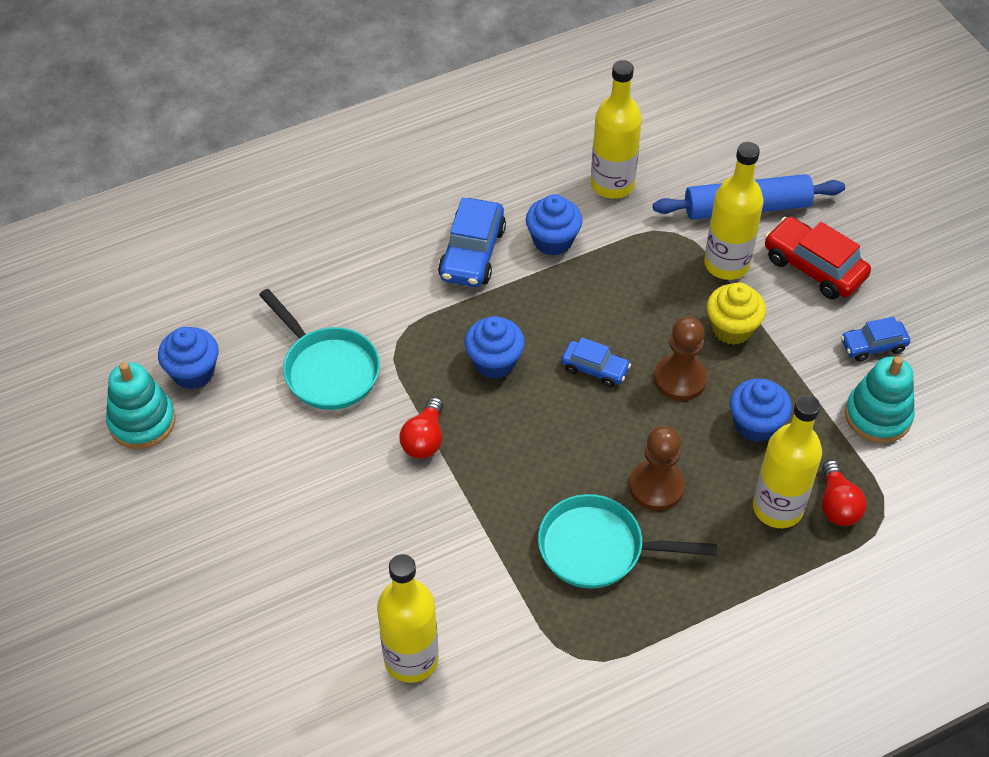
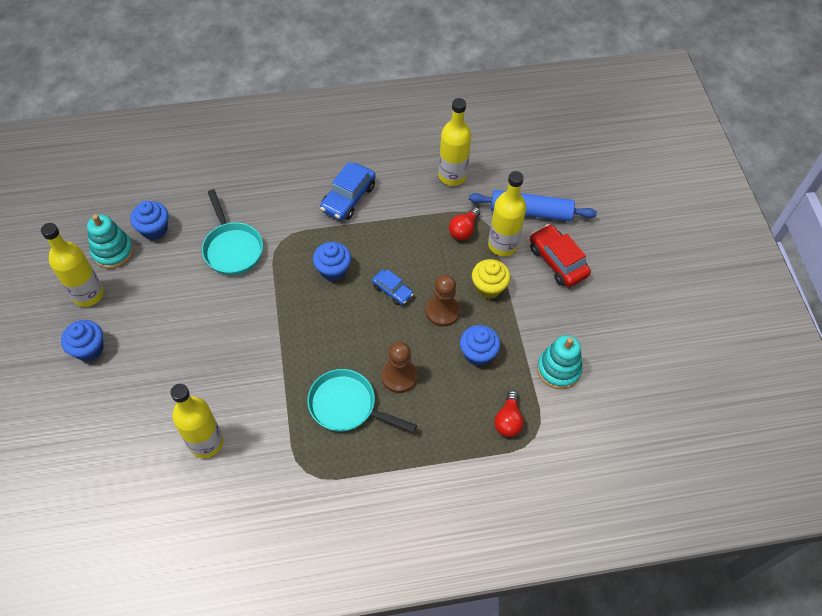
camera: 15 degrees right, 5 degrees up
red light bulb [400,397,443,459] -> red light bulb moved to [449,207,480,240]
blue cupcake [526,194,583,256] -> blue cupcake moved to [61,320,103,361]
yellow bottle [753,395,822,528] -> yellow bottle moved to [41,223,104,307]
blue car [841,317,910,362] -> none

